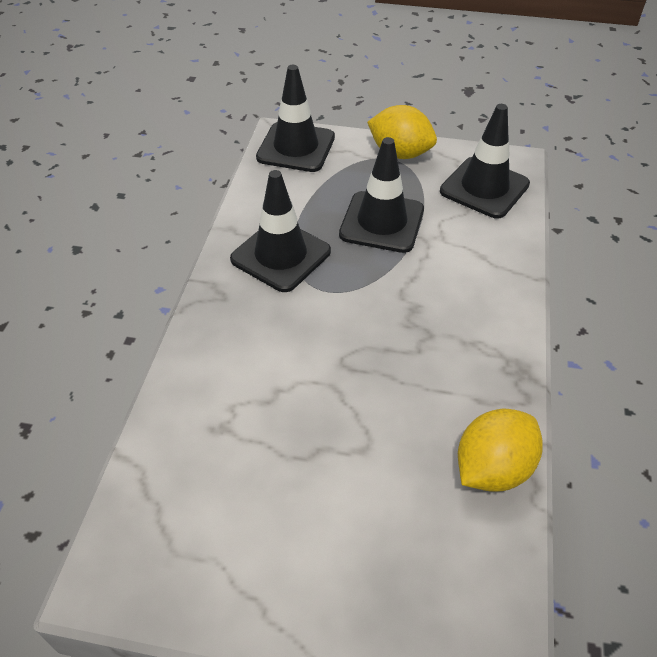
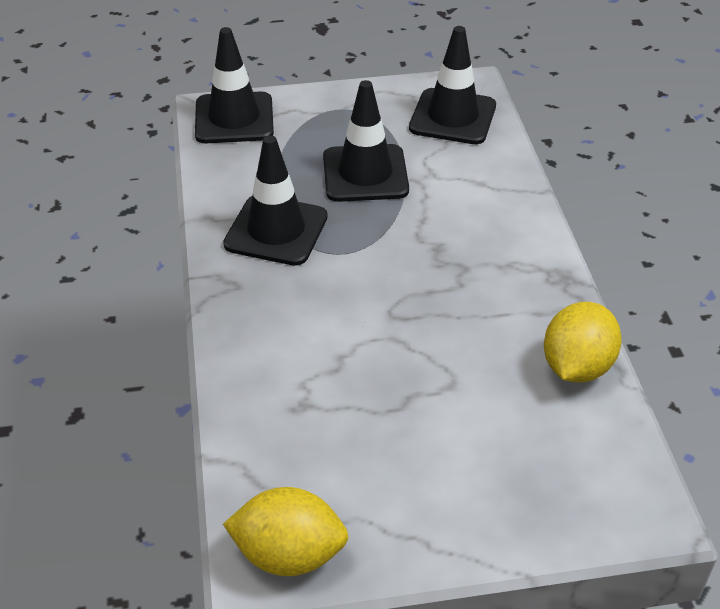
camera: 20 degrees left, 5 degrees down
yellow lemon [367,105,437,159] -> yellow lemon moved to [223,487,349,576]

